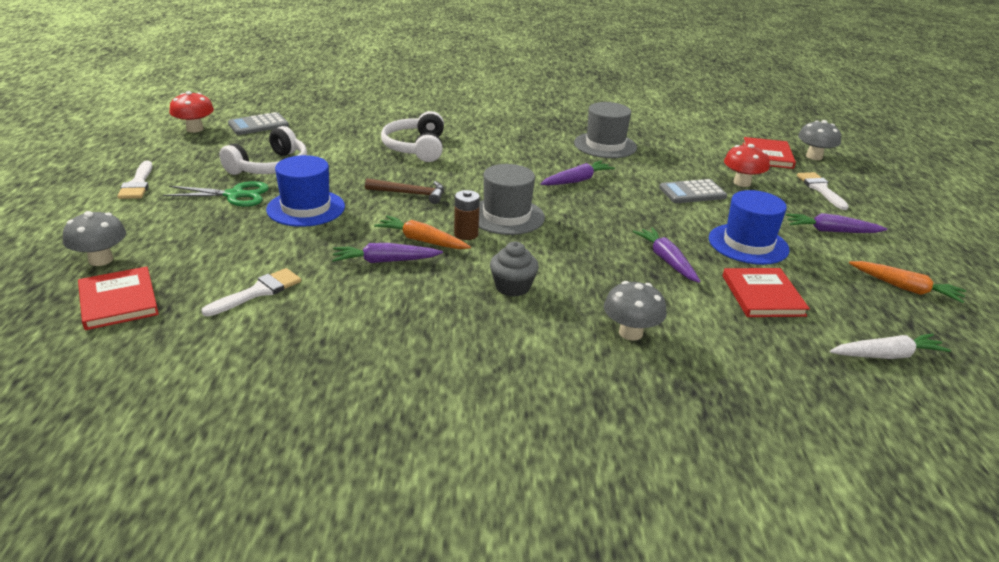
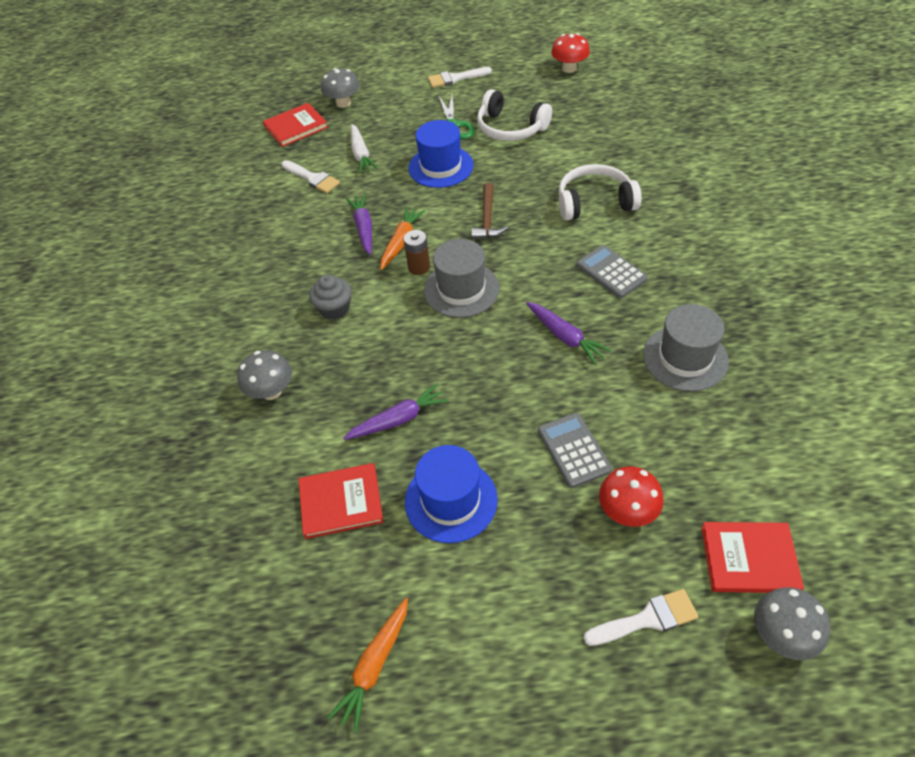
camera: 90 degrees right, 20 degrees up
grey calculator [228,112,289,135] -> grey calculator moved to [577,245,648,298]
purple carrot [786,213,887,233] -> none
white carrot [830,333,951,359] -> white carrot moved to [351,124,378,174]

